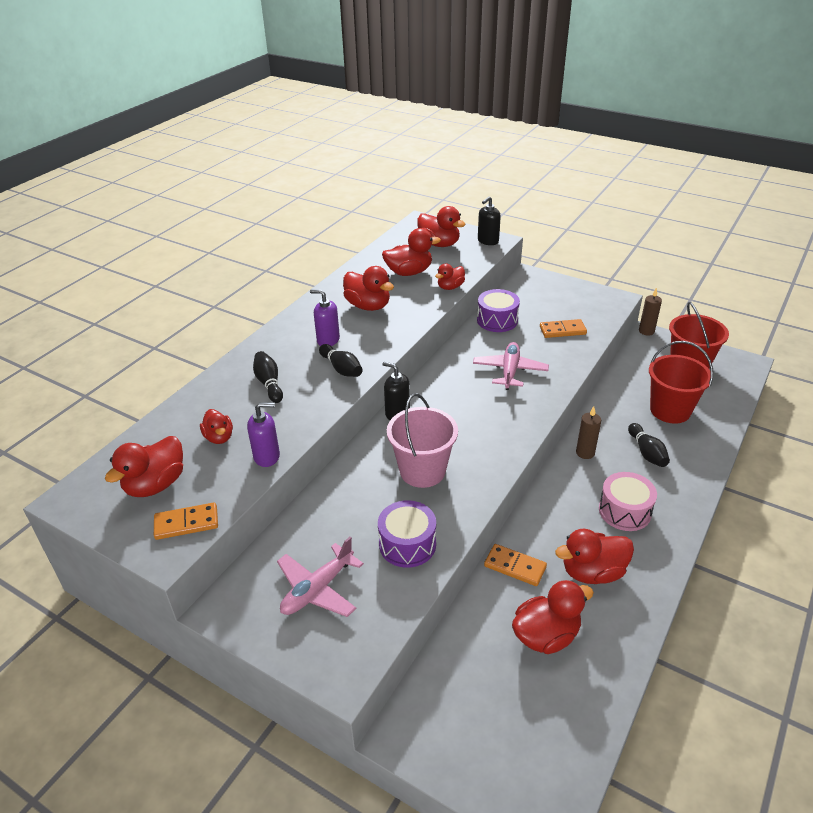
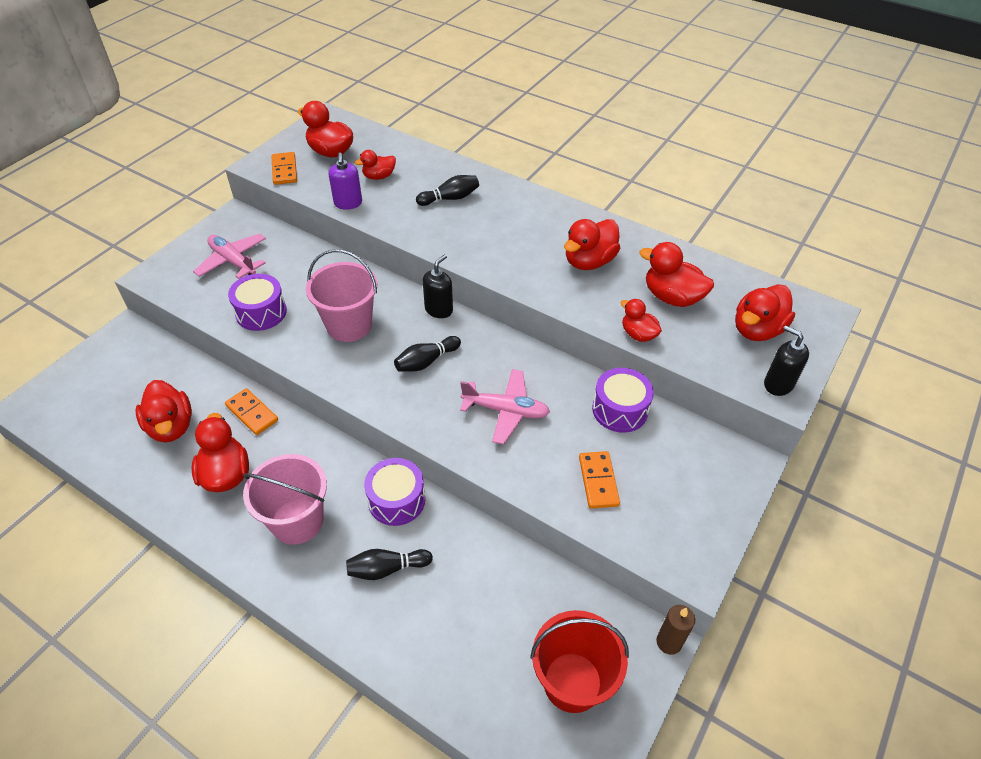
camera: 90 degrees right, 10 degrees up
purple soap dispenser [310,289,340,346] -> none
black bowling pin [319,344,363,377] -> black bowling pin moved to [394,336,461,372]
red duck [382,228,441,276] -> red duck turned 135 degrees clockwise [639,242,714,307]
orange domino [484,544,547,586] -> orange domino turned 75 degrees counterclockwise [225,388,278,435]
brown candle [576,407,601,459] -> purple drum [364,458,425,526]
pink drum [599,472,657,531] -> pink bucket [243,454,327,545]
red bucket [649,341,713,424] -> none

